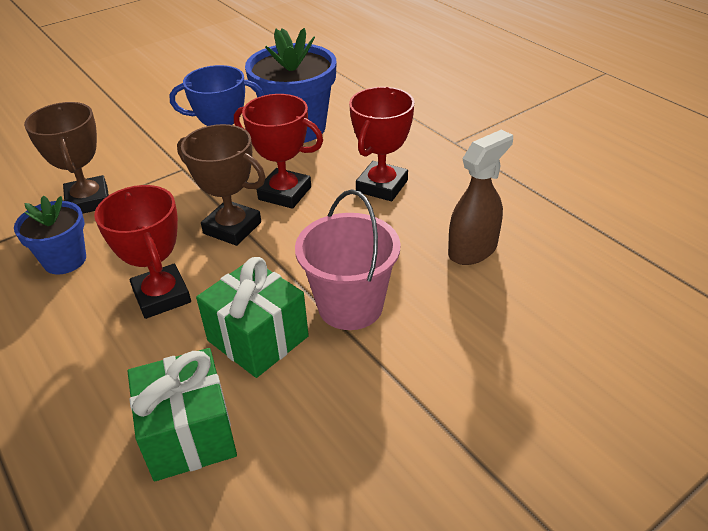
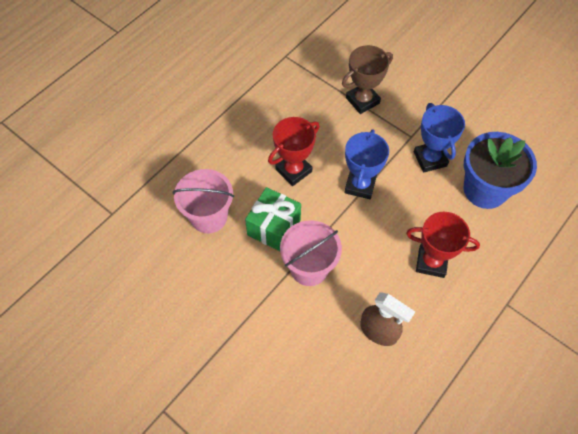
camera: 75 degrees right, 20 degrees up
blue flower pot [14,195,86,274] -> none
green gift [128,348,237,481] -> pink bucket [173,169,234,233]
brown trophy [177,124,266,246] -> blue trophy [344,129,389,199]
red trophy [234,94,323,209] -> none

